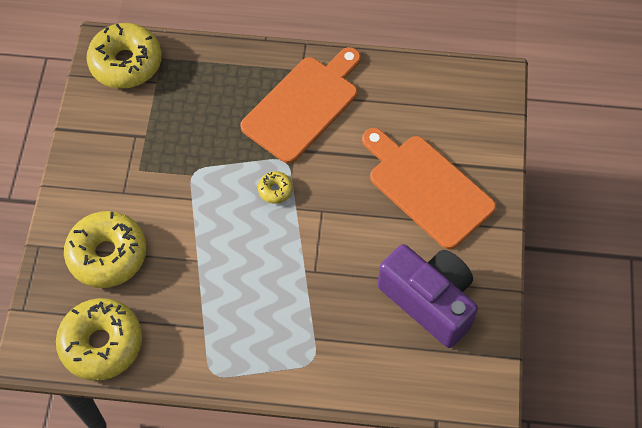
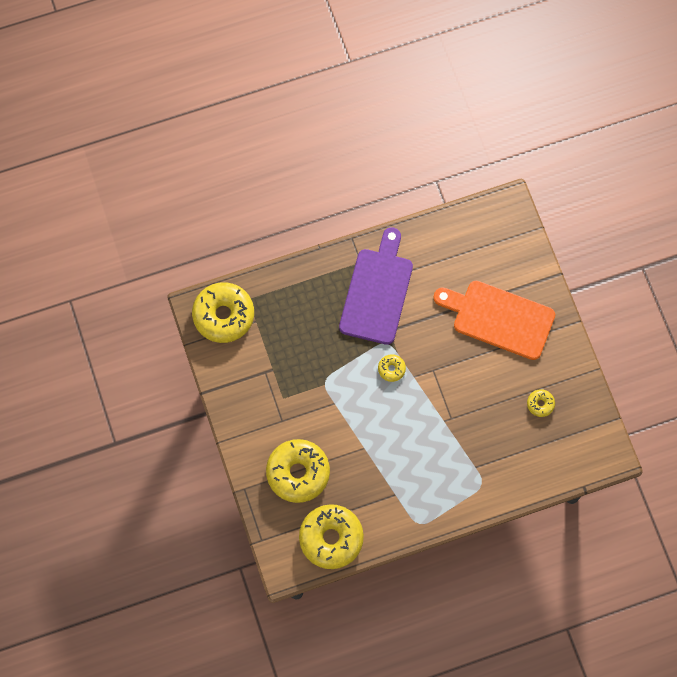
camera: 25 degrees left, 10 degrees up
orange cutting board [240,47,361,164] -> purple cutting board [339,227,413,345]
purple camera [378,244,478,348] -> yellow donut [527,389,555,417]

